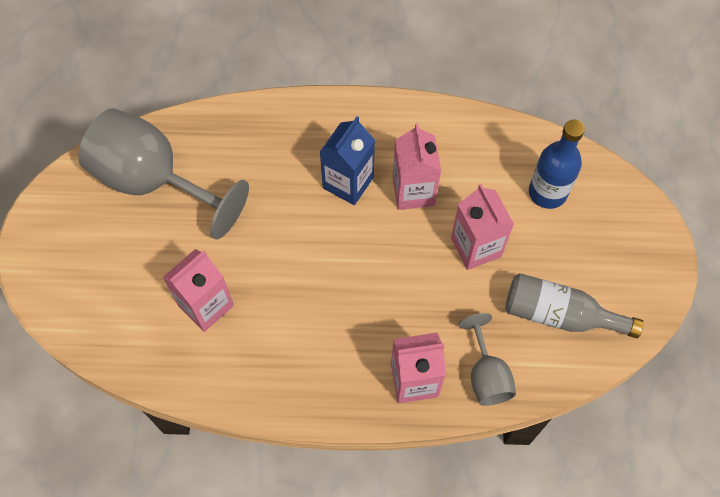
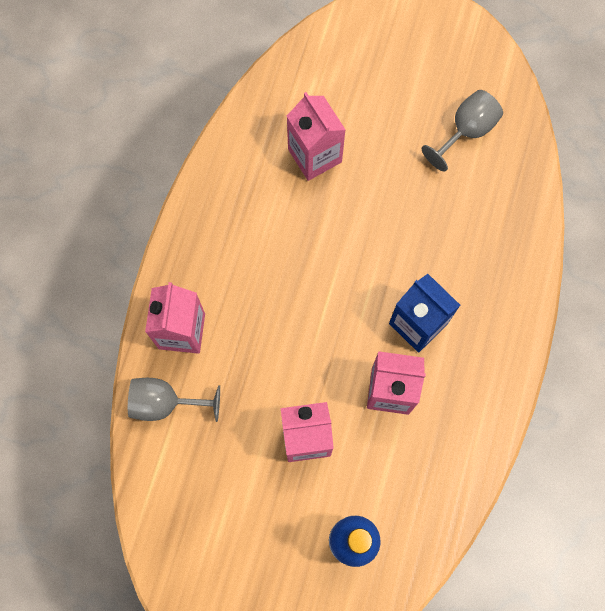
camera: 105 degrees right, 10 degrees up
grey goblet [78,108,249,240] -> grey goblet [421,90,503,172], size x0.50
grey bottle [505,273,644,338] -> none

